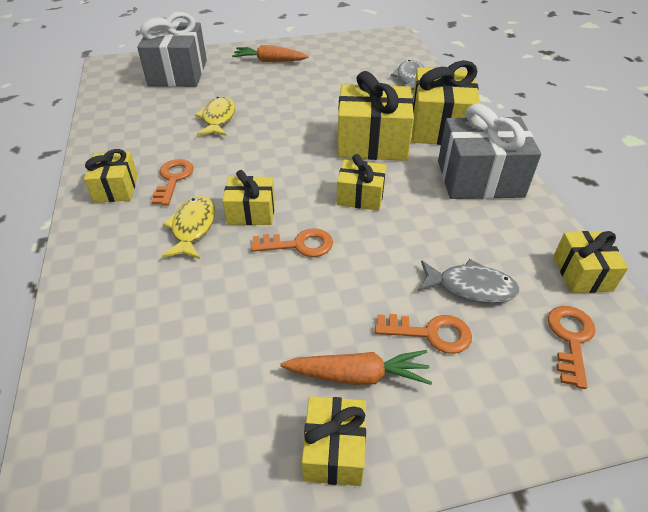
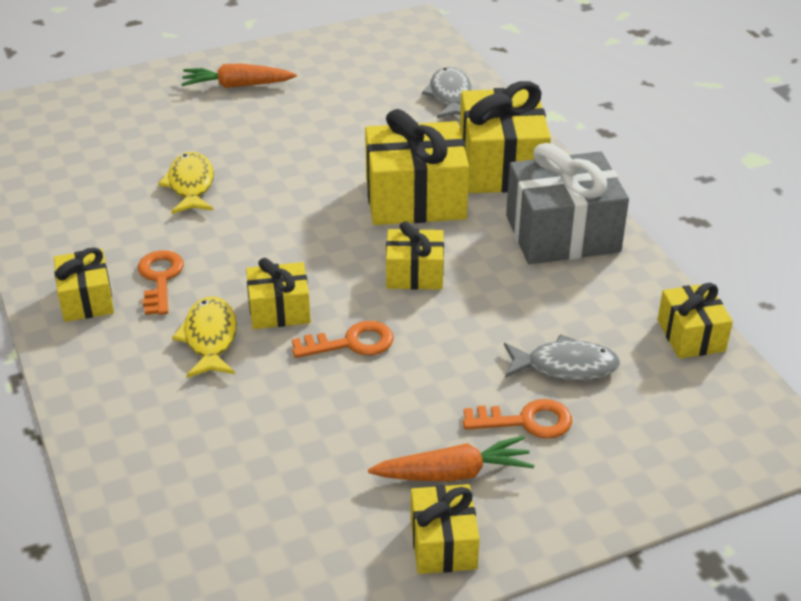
camera: 10 degrees left, 5 degrees down
grey gift [137,12,207,87] -> none
orange key [547,306,596,389] -> none

